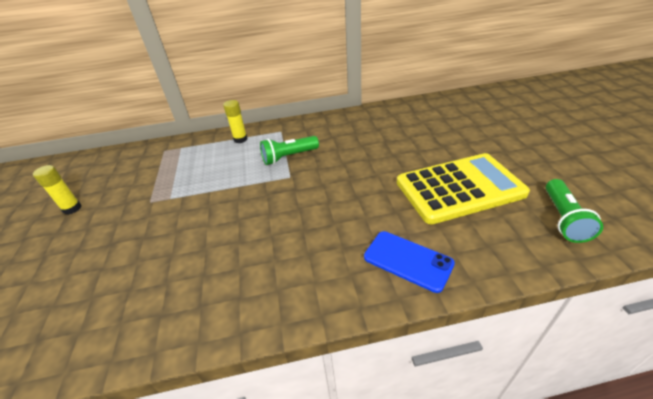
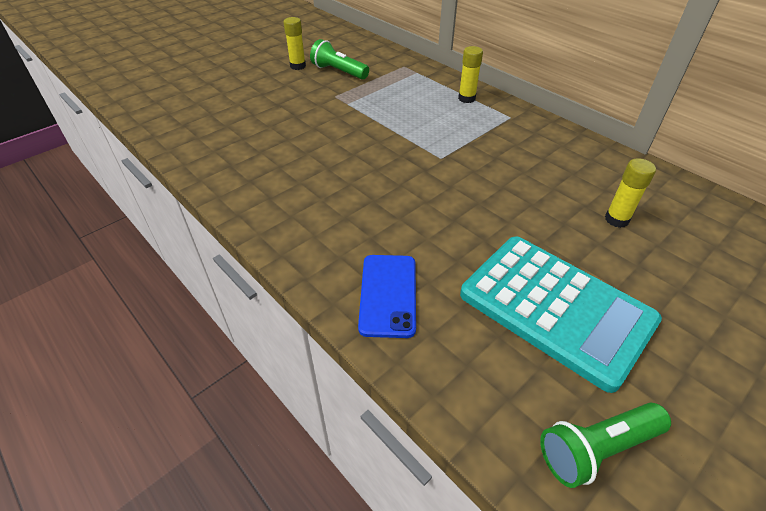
camera: 55 degrees right, 5 degrees up
green flashlight [260,136,319,165] -> green flashlight moved to [310,39,369,79]
yellow calculator [397,153,530,224] -> turquoise calculator [460,237,662,393]
none -> yellow glue stick [605,158,656,228]

